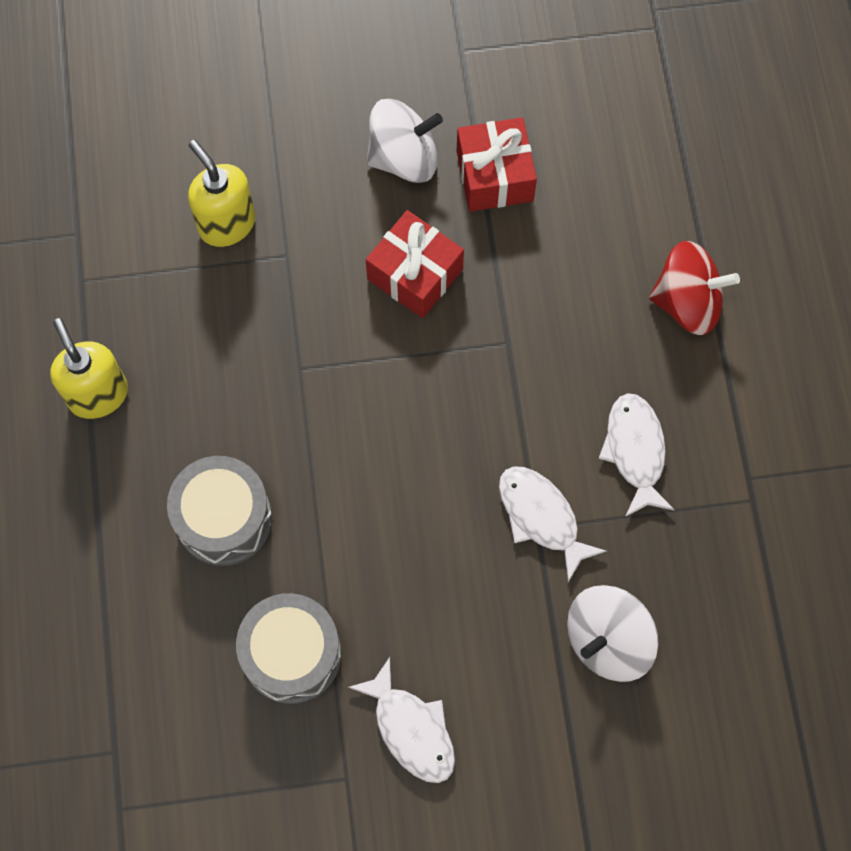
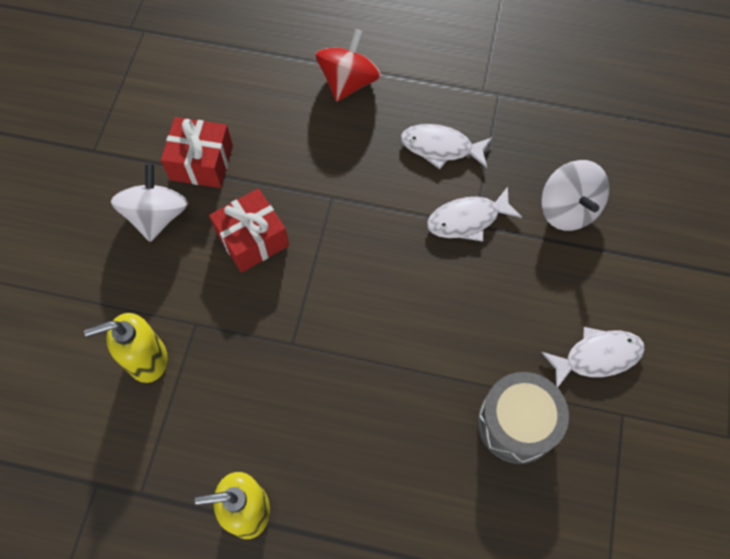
camera: 70 degrees left, 5 degrees down
grey drum [167,456,272,566] -> none

